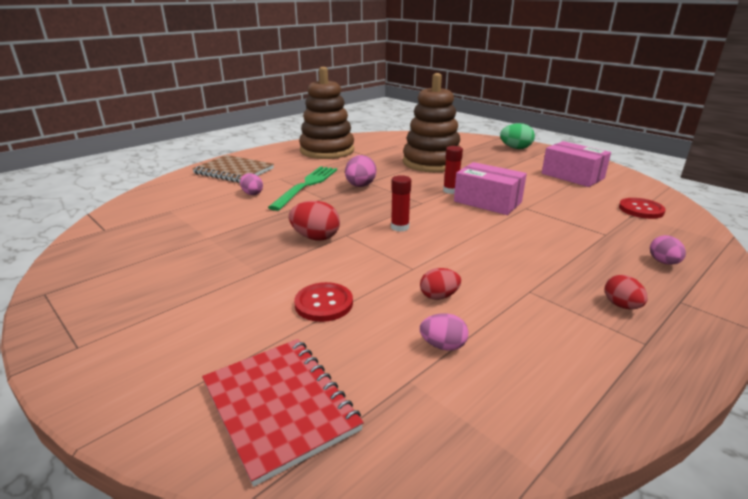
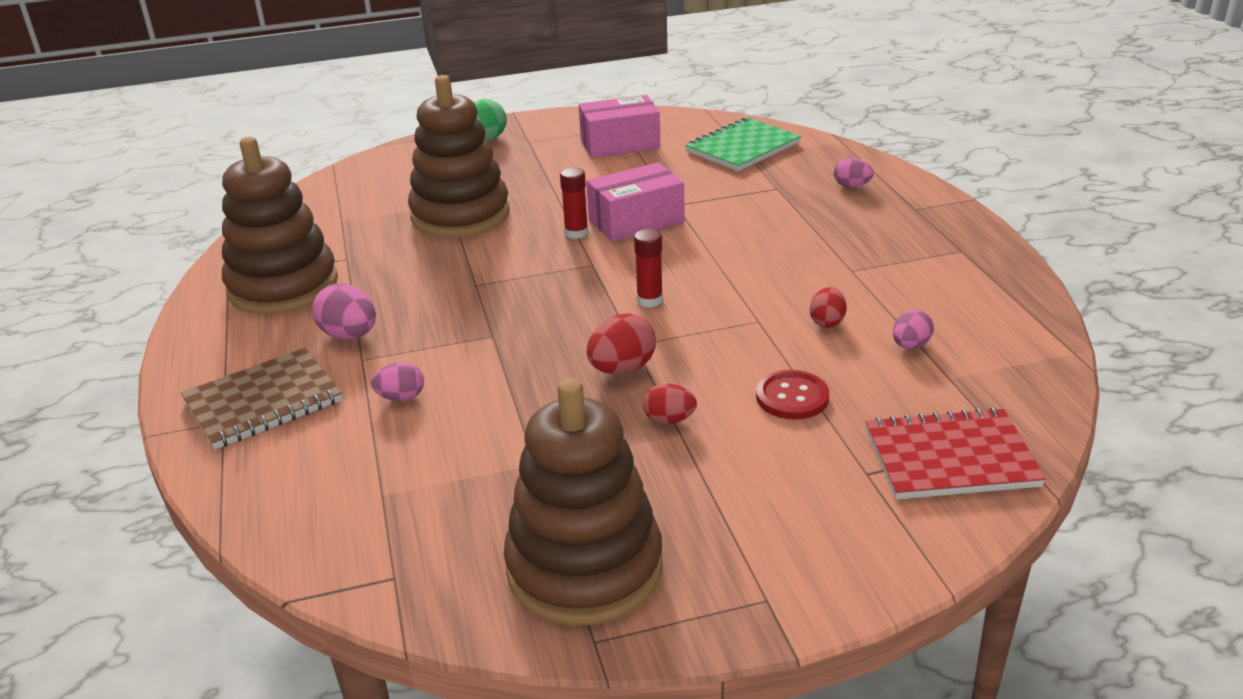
camera: 60 degrees left, 5 degrees up
green fork [268,166,337,211] -> none
pink egg [345,155,376,187] -> pink egg moved to [312,284,376,340]
red egg [605,275,648,309] -> red egg moved to [643,383,697,424]
red button [619,198,666,219] -> green notebook [685,117,801,171]
none -> brown stacking toy [504,379,663,625]

